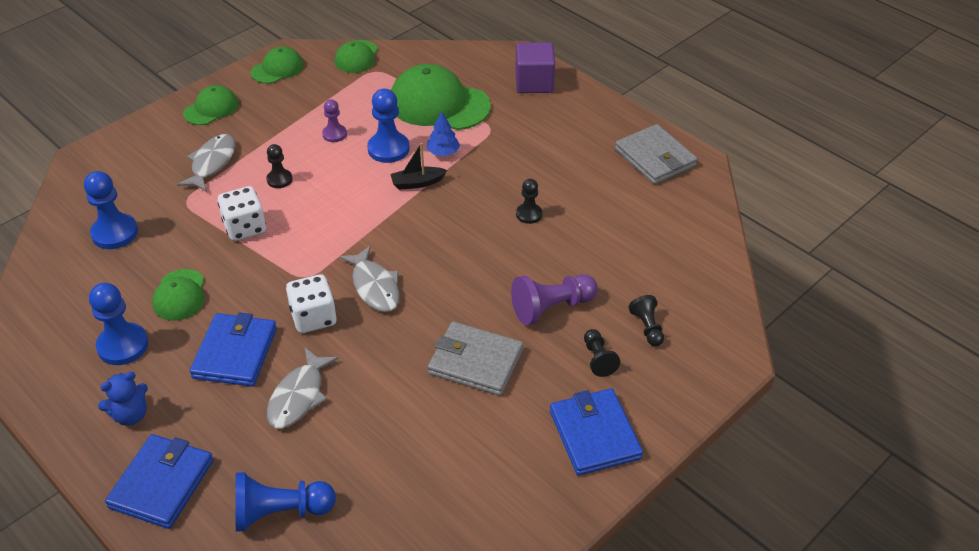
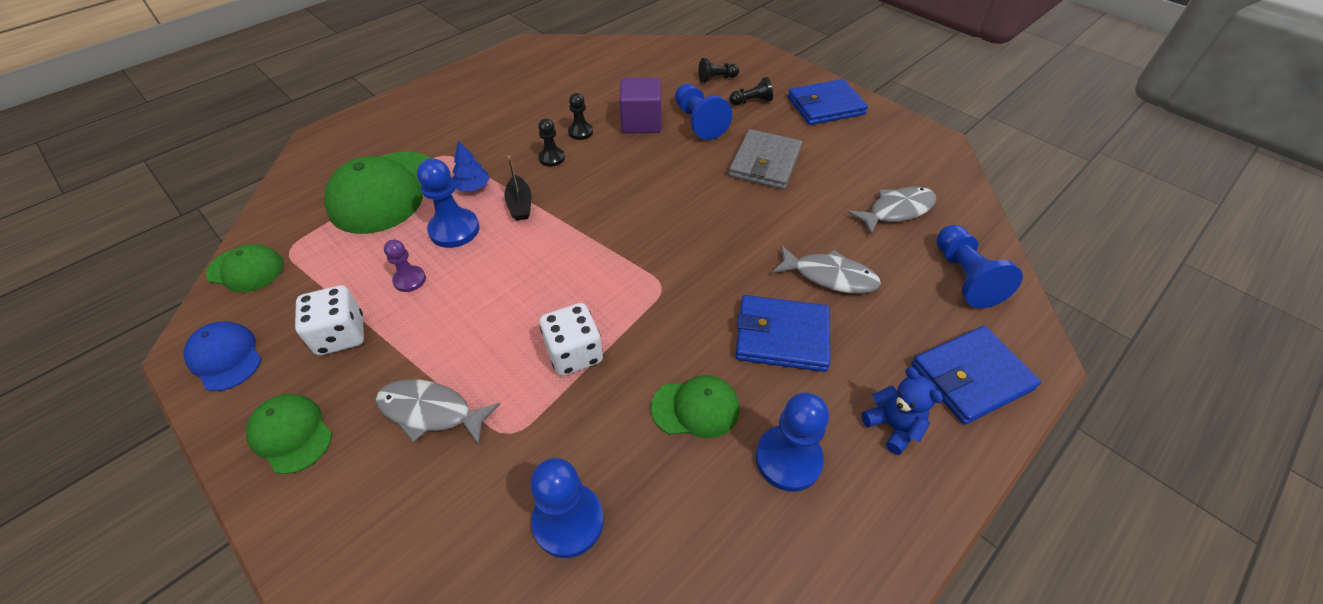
camera: 90 degrees left, 5 degrees up
blue wallet [105,434,213,529] -> blue wallet turned 45 degrees counterclockwise [911,326,1041,425]
green cap [251,47,303,84] -> blue cap [183,321,261,391]
black pawn [266,144,293,188] -> black pawn moved to [538,118,565,167]
white dice [286,274,337,333] -> white dice moved to [295,285,364,356]
grey fish [339,246,400,312] -> grey fish moved to [848,187,937,235]
purple pawn [511,274,598,325] -> blue pawn [675,84,732,140]
purple cube [515,42,555,93] -> purple cube moved to [619,77,661,133]
grey wallet [615,124,698,184] -> none

